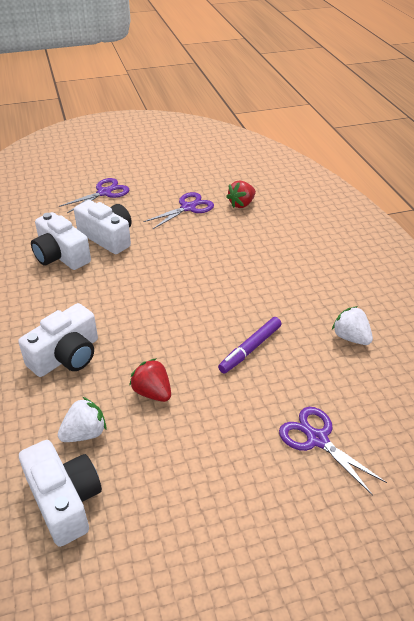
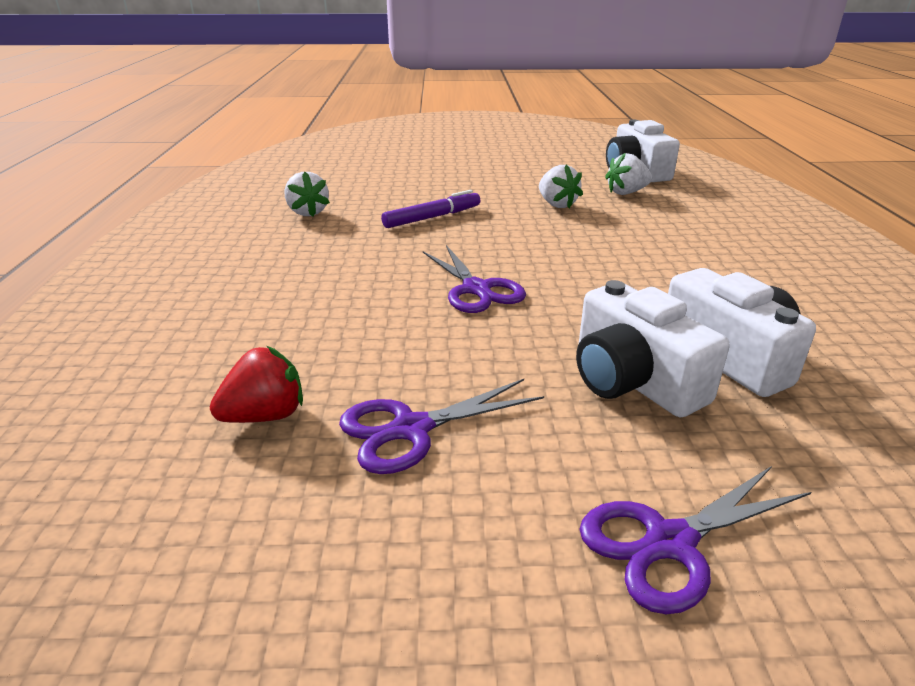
camera: 165 degrees left, 10 degrees down
white camera [18,303,98,377] -> none
red strawberry [129,358,171,402] -> white strawberry [539,165,583,208]
purple scissors [279,407,387,496] -> purple scissors moved to [423,245,526,313]

